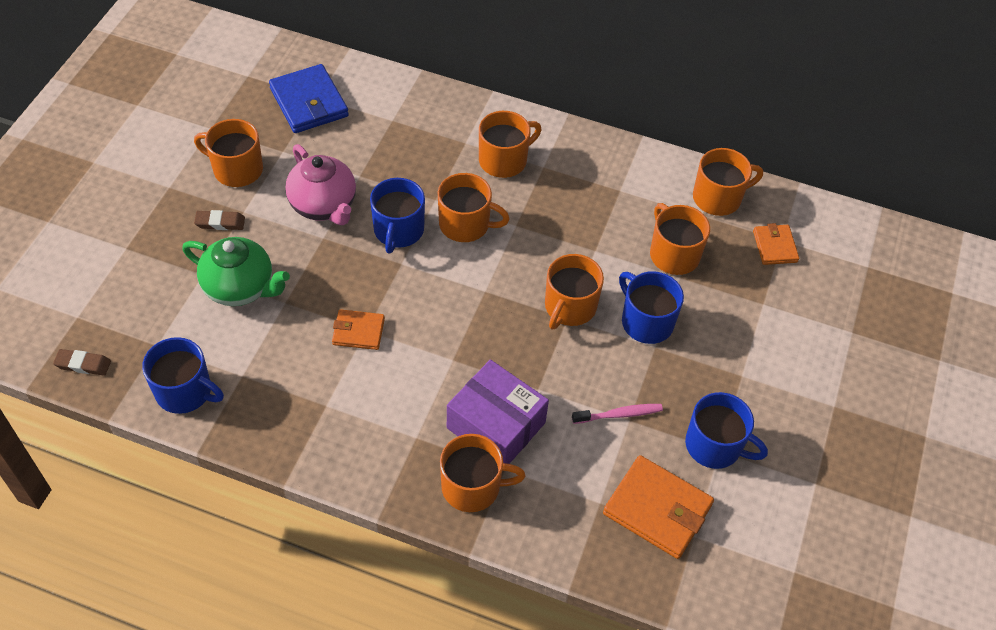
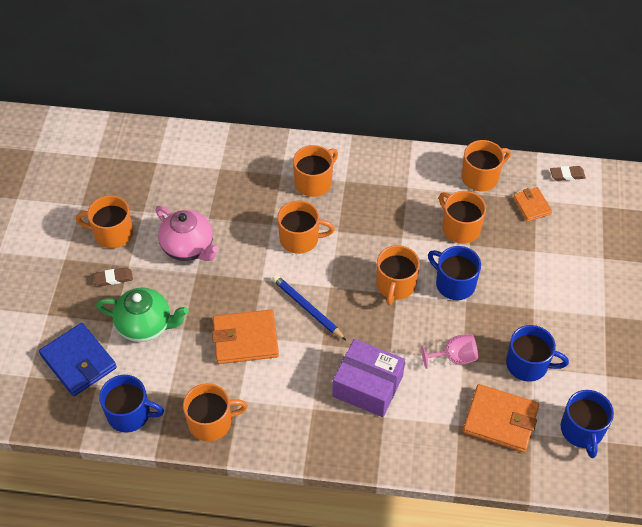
camera: 10 degrees left, 0 degrees up
brown eraser [53,349,111,376] -> brown eraser moved to [550,166,586,181]
blue wallet [269,64,349,133] -> blue wallet moved to [39,323,117,396]
orange wallet [332,309,385,350] -> orange wallet [212,310,279,364], size x1.72
blue mug [370,178,425,254] -> blue mug moved to [561,390,614,458]
orange mug [440,434,525,512] -> orange mug moved to [183,383,248,442]
pink toothbrush [572,404,663,424] -> pink goblet [421,334,478,369]
none -> blue pencil [272,275,346,340]

